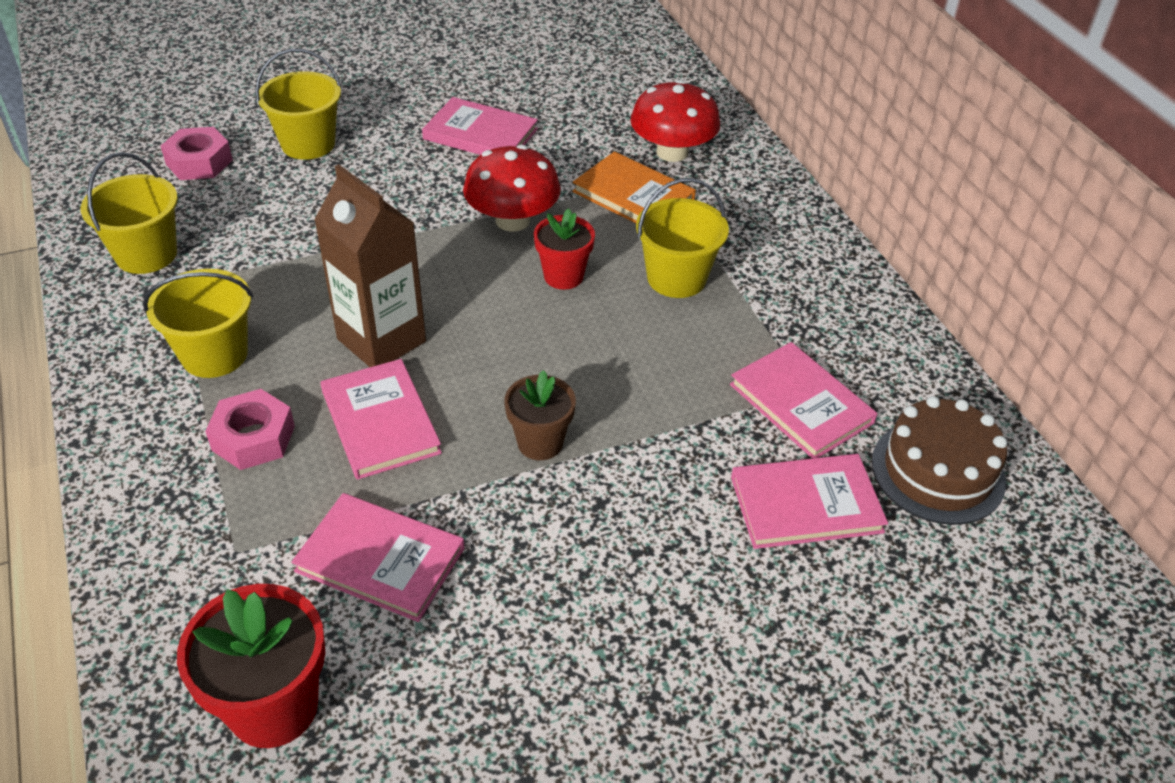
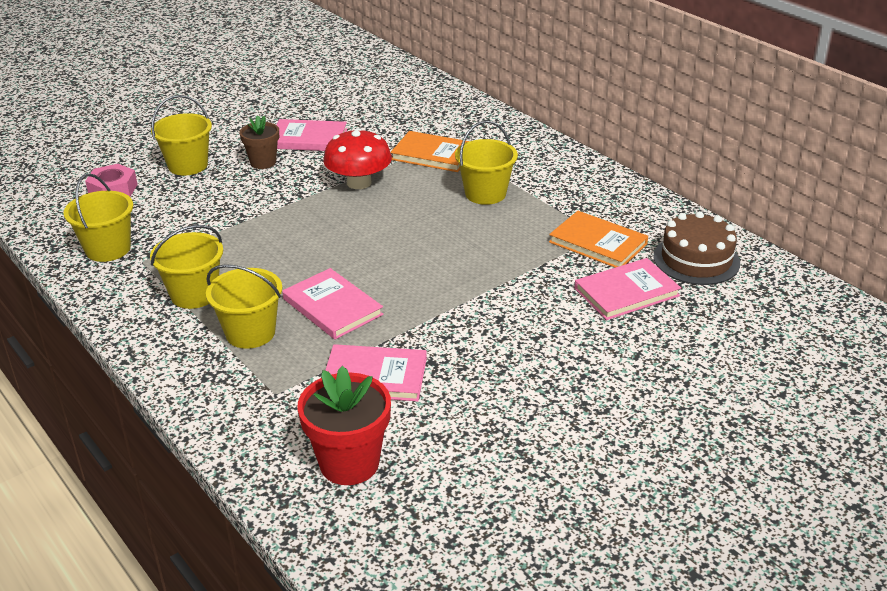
camera: 15 degrees left, 10 degrees down
pink nut [205,389,295,470] -> yellow bucket [206,264,282,349]
brown carton [314,164,426,367] -> none
brown flower pot [504,370,576,460] -> brown flower pot moved to [239,116,279,169]
red flower pot [534,208,595,290] -> none
red mushroom [630,80,720,162] -> none
pink book [730,342,878,459] -> orange book [549,211,648,268]

